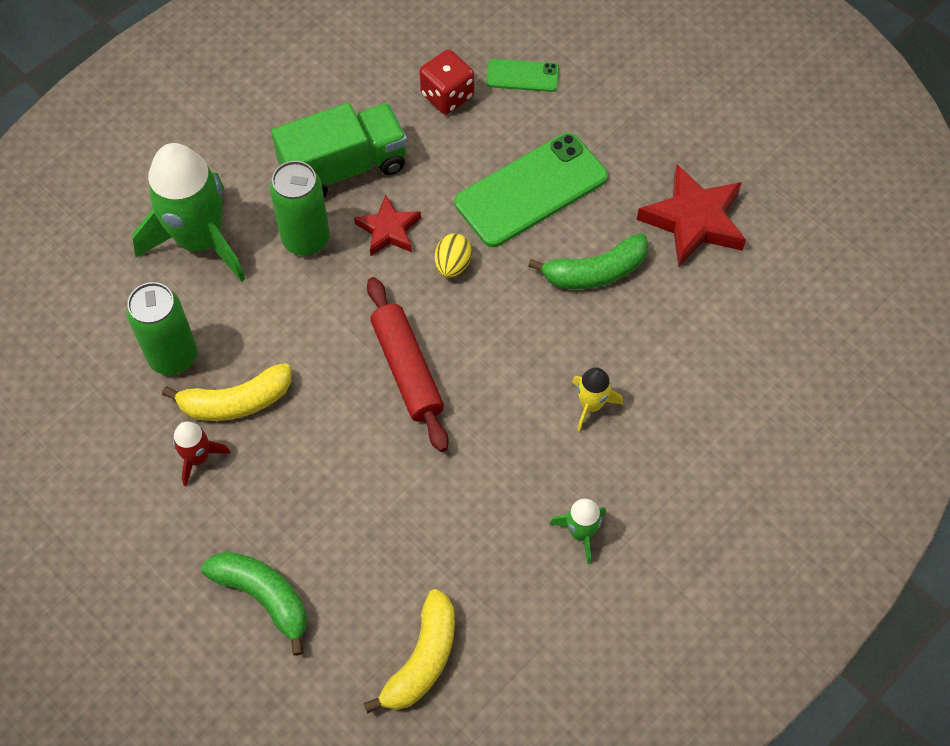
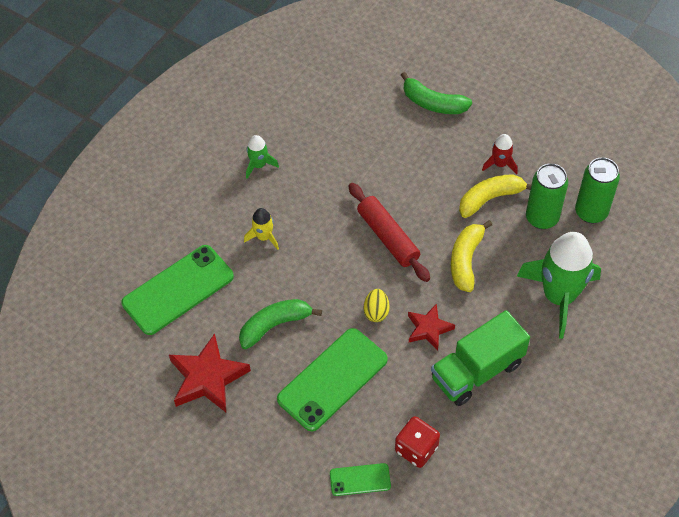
camera: 170 degrees right, 5 degrees down
green can [270,161,330,256] -> green can moved to [575,157,620,224]
yellow banana [363,589,455,714] -> yellow banana moved to [451,220,492,292]
none -> green phone [122,245,234,335]

